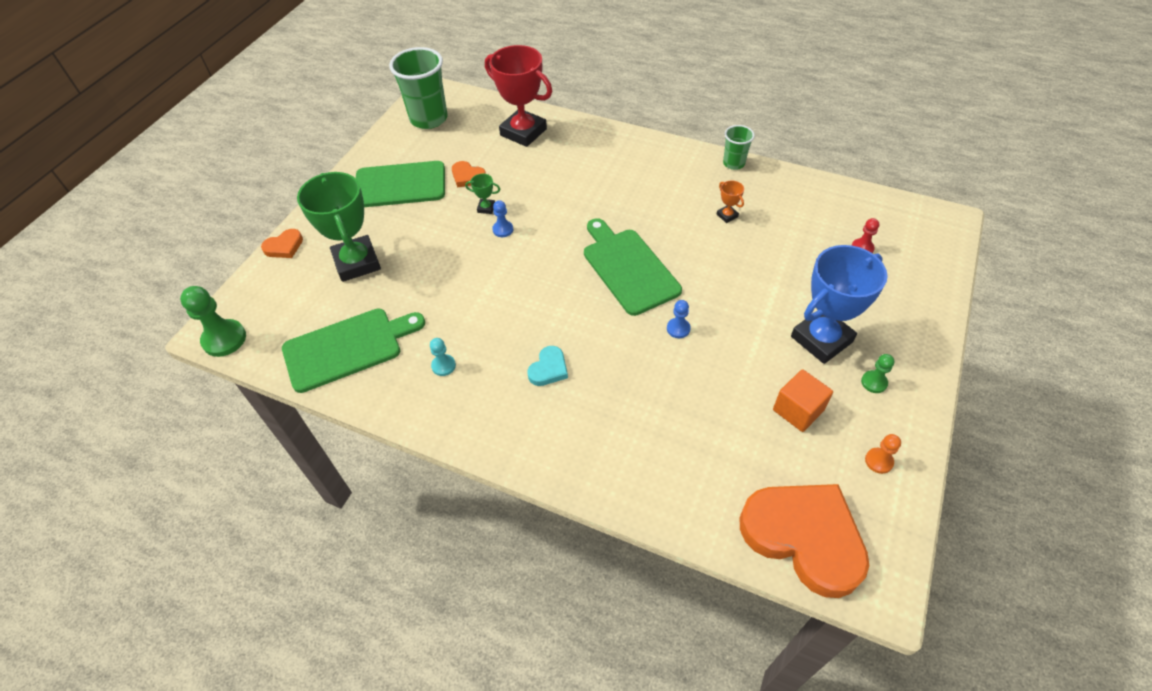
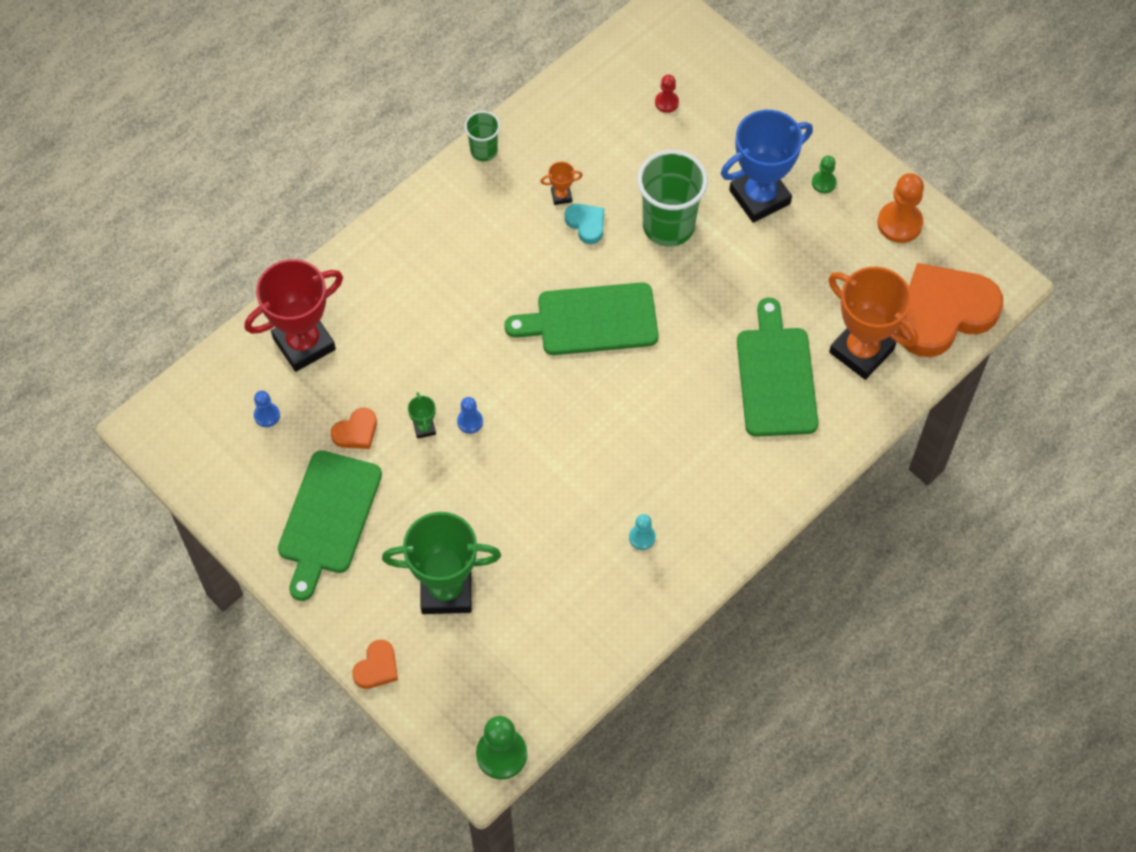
camera: 70 degrees left, 10 degrees up
orange heart [261,229,303,258] -> orange heart turned 45 degrees clockwise [352,640,398,689]
green cutting board [282,308,425,393] -> green cutting board moved to [737,297,818,437]
green cup [389,47,448,129] -> green cup moved to [637,150,708,247]
green trophy [465,174,500,214] -> green trophy turned 45 degrees counterclockwise [408,392,436,439]
turquoise heart [527,346,568,386] -> turquoise heart moved to [565,204,604,244]
blue pawn [667,300,691,338] -> blue pawn moved to [254,391,280,427]
orange cube [773,369,833,432] -> none
blue trophy [791,245,888,364] -> blue trophy turned 75 degrees clockwise [721,110,813,223]
orange pawn [865,434,901,474] -> orange pawn [877,173,924,243], size x1.83
none -> orange trophy [828,267,918,380]

